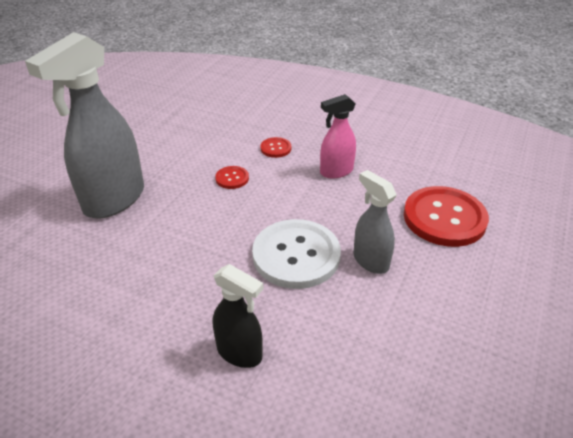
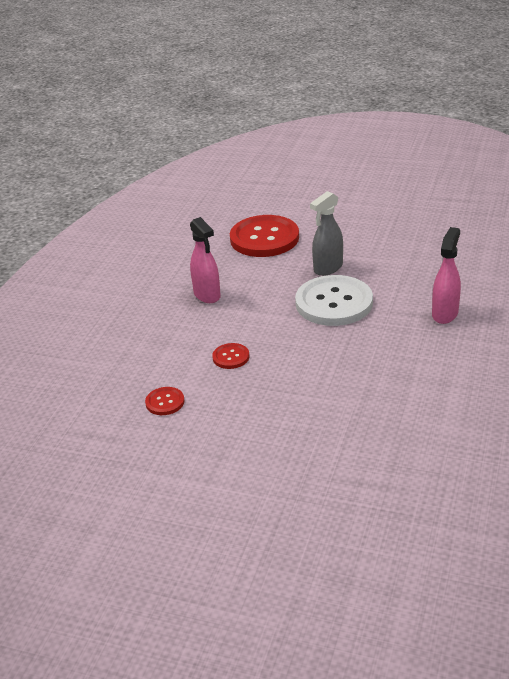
camera: 95 degrees left, 5 degrees down
grey spray bottle [25,32,144,219] -> none
black spray bottle [213,264,263,368] -> pink spray bottle [432,227,461,324]
red button [260,137,291,158] -> red button moved to [145,387,185,415]

